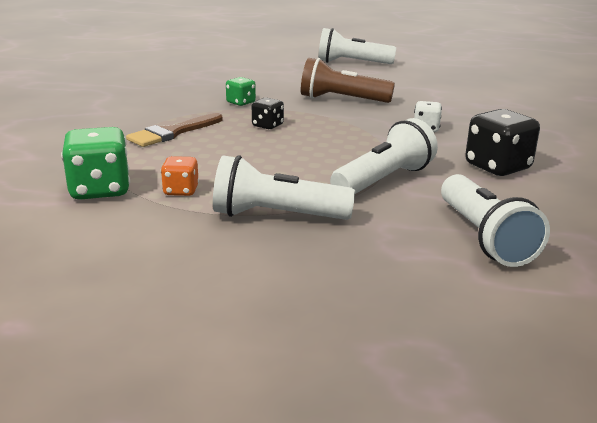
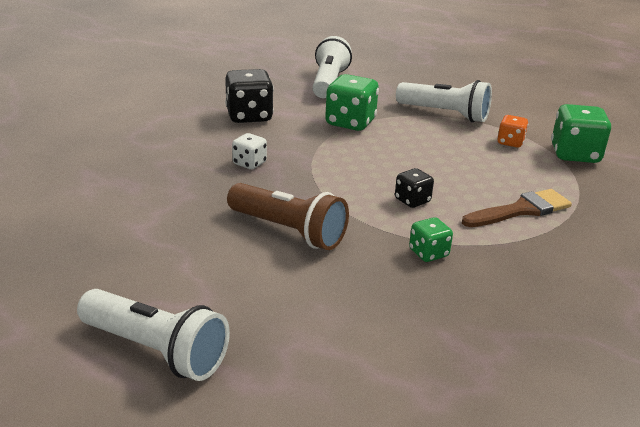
camera: 160 degrees left, 5 degrees up
white flashlight [330,118,438,194] -> green dice [325,74,379,131]

